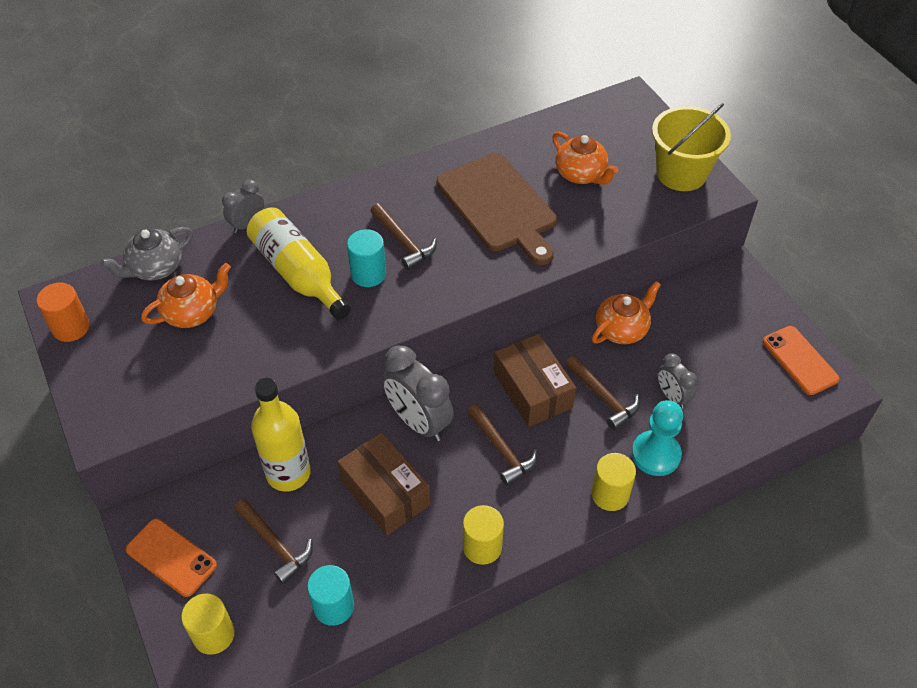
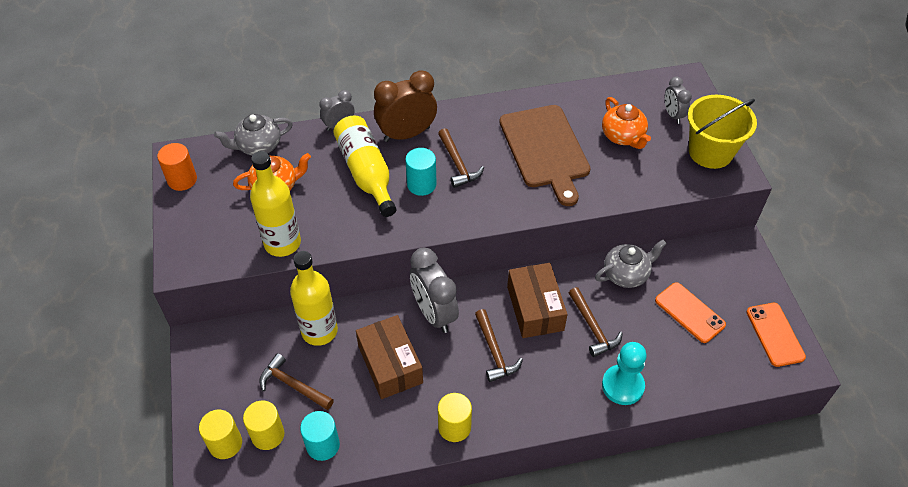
camera: 15 degrees right, 0 degrees up
orange phone [126,519,217,597] -> orange phone moved to [655,282,726,343]
brown hammer [234,499,313,584] -> brown hammer turned 150 degrees clockwise [259,353,334,410]
orange teapot [591,281,661,344] -> grey teapot [595,239,667,288]
yellow cylinder [591,453,636,511] -> yellow cylinder moved to [243,401,284,450]
grey clock [657,353,697,409] -> grey clock moved to [665,77,692,124]
none -> yellow bottle [250,151,301,257]
none -> brown clock [374,70,437,142]

